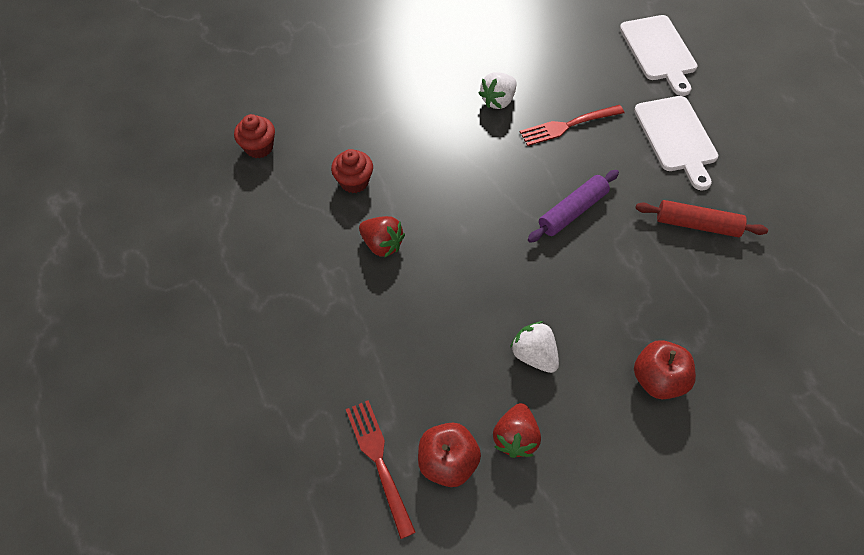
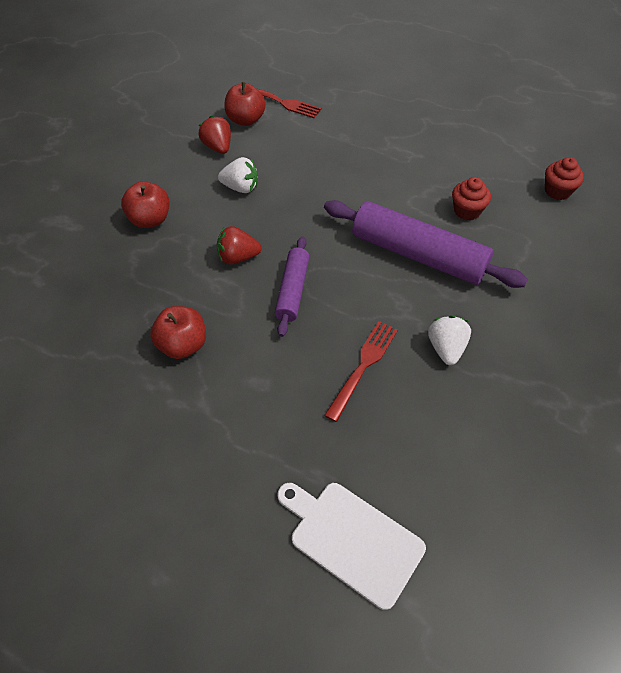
camera: 140 degrees right, 5 degrees down
red strawberry [359,216,405,257] -> red strawberry moved to [217,226,262,265]
white cutting board [634,96,719,190] -> none
red rolling pin [636,200,768,237] -> red apple [150,306,206,359]
none -> purple rolling pin [324,200,528,288]

